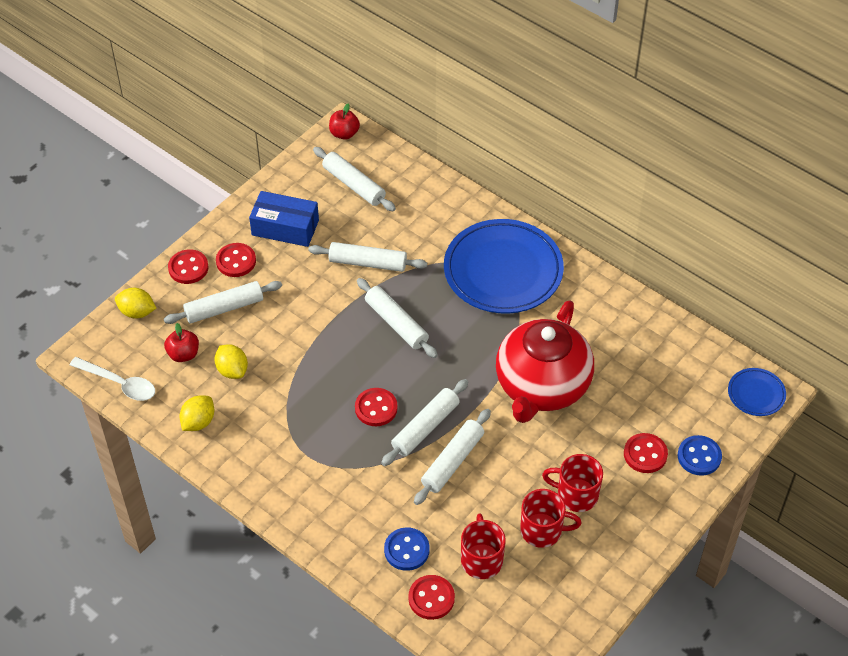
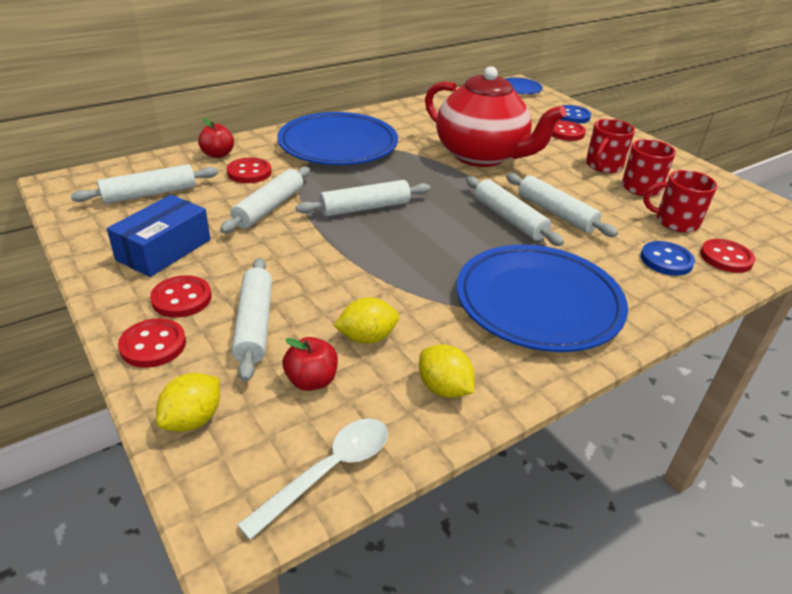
camera: 75 degrees left, 15 degrees down
red apple [329,104,360,140] -> red apple moved to [198,118,234,158]
red button [355,388,398,426] -> red button moved to [227,158,271,183]
none -> blue plate [457,245,628,352]

